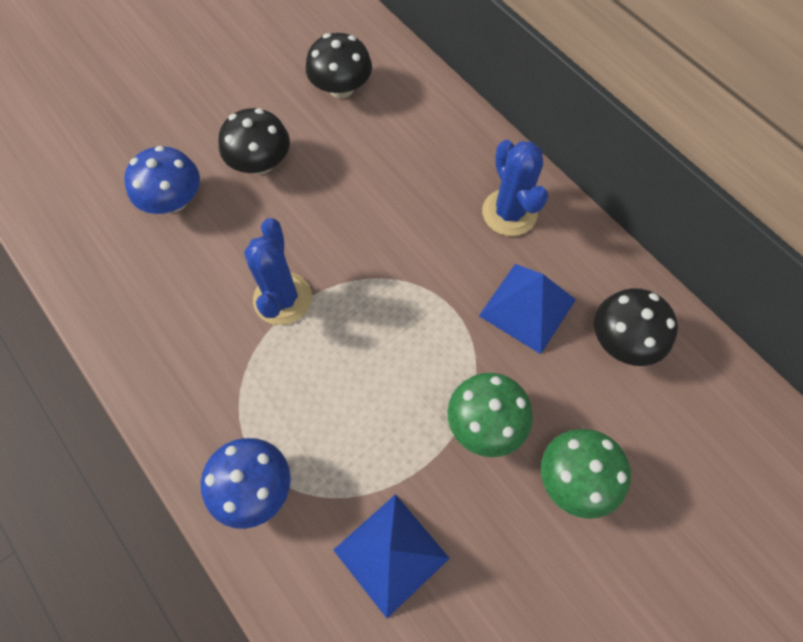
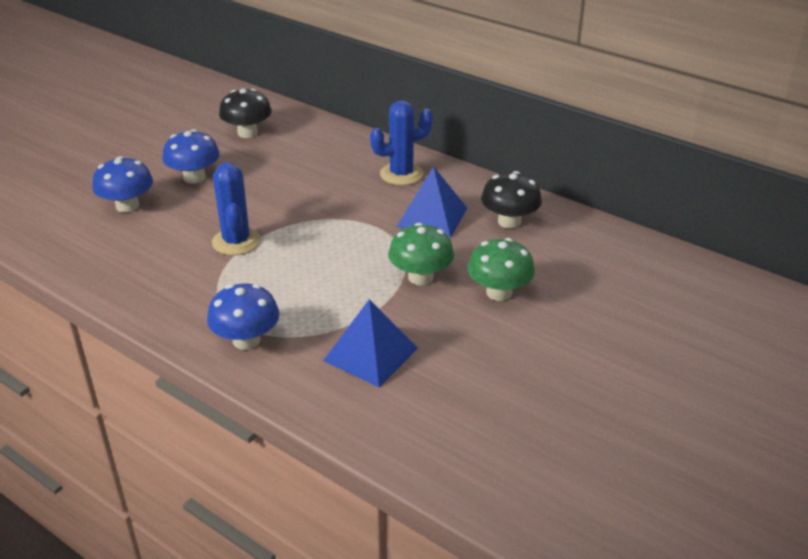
camera: 15 degrees left, 30 degrees down
black mushroom [218,108,290,174] -> blue mushroom [162,129,220,183]
blue cactus [482,140,548,236] -> blue cactus turned 75 degrees counterclockwise [370,100,433,185]

